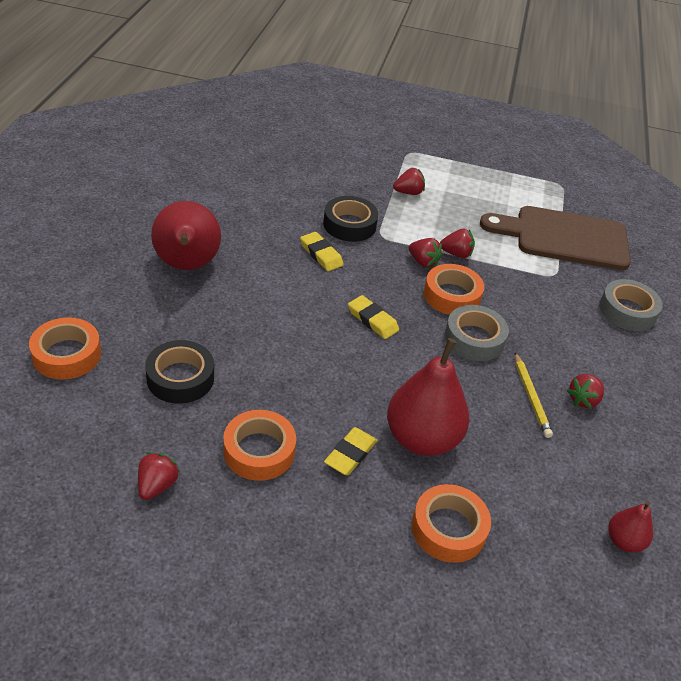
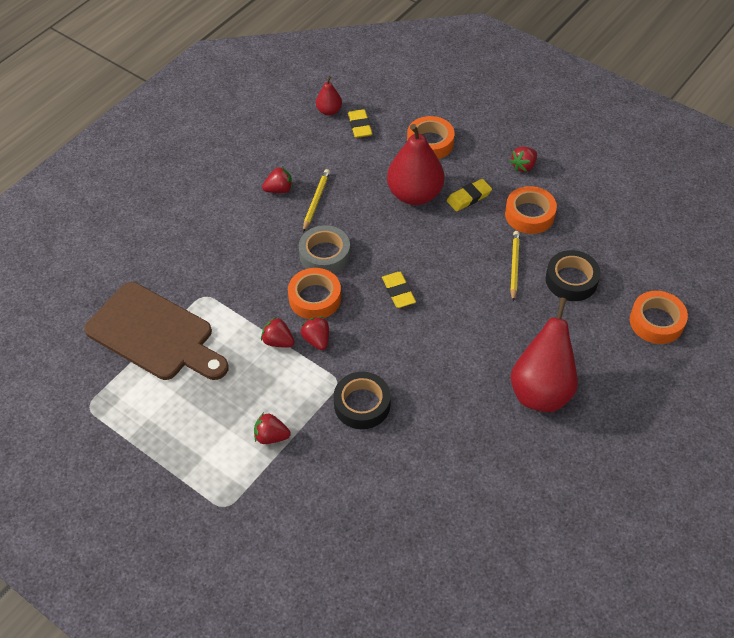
camera: 150 degrees left, 10 degrees up
red strawberry [138,452,180,500] -> red strawberry moved to [510,147,537,172]
yellow eraser [300,232,344,271] -> yellow eraser moved to [348,109,372,138]
grey tape [599,279,663,331] -> none
none -> yellow pencil [510,231,520,301]

